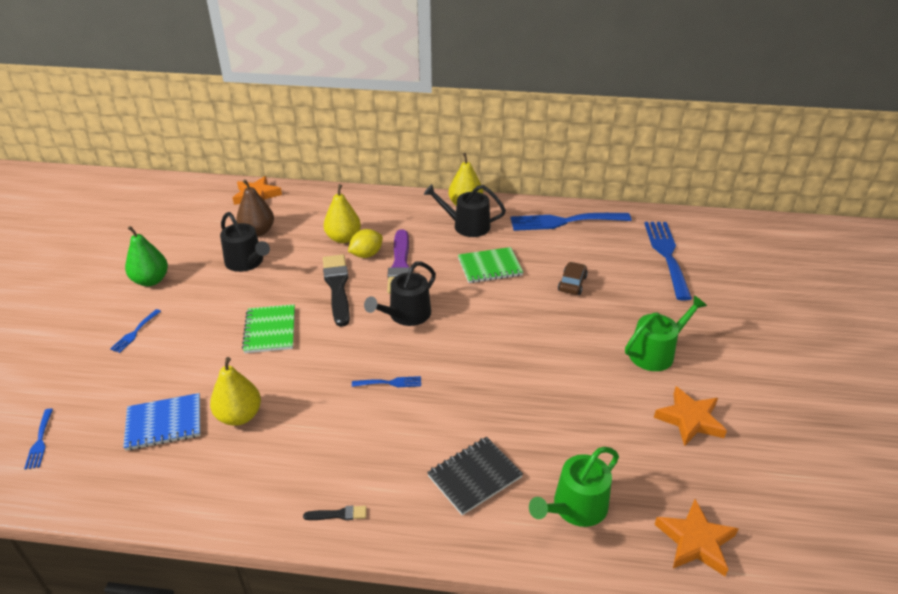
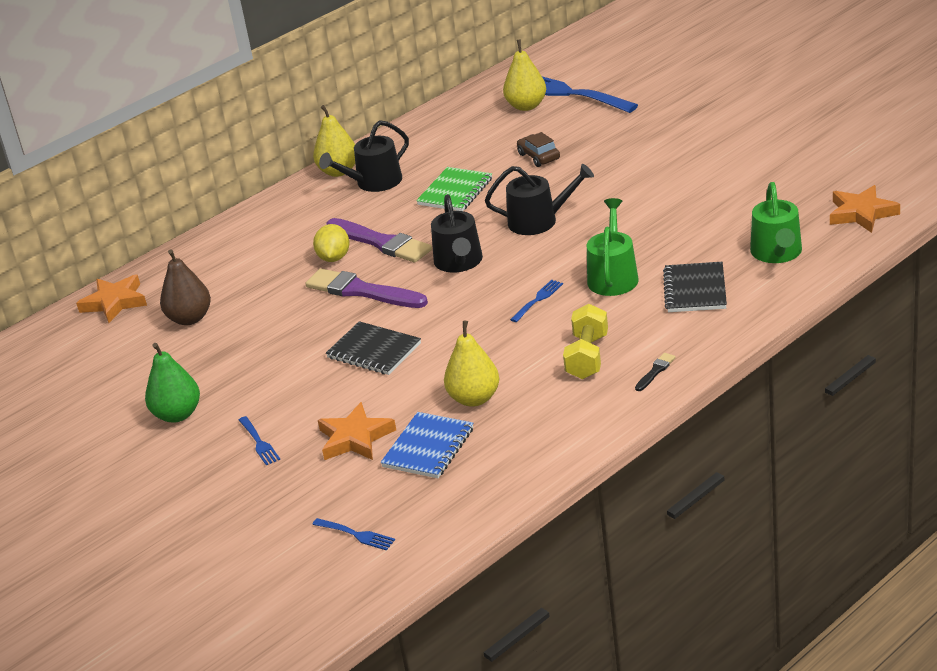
camera: 45 degrees left, 5 degrees down
black watering can [220,212,270,272] -> black watering can moved to [485,164,594,235]
green notebook [242,304,295,353] -> black notebook [326,321,421,375]
black brush [323,254,350,327] -> purple brush [305,268,428,308]
yellow pear [324,184,361,243] -> yellow pear moved to [503,39,546,111]
blue fork [510,213,631,231] -> none
green watering can [625,295,707,371] -> green watering can moved to [587,198,639,296]
orange star [654,386,727,446] -> orange star moved to [318,402,396,460]
none -> yellow dumbbell [563,304,608,379]

